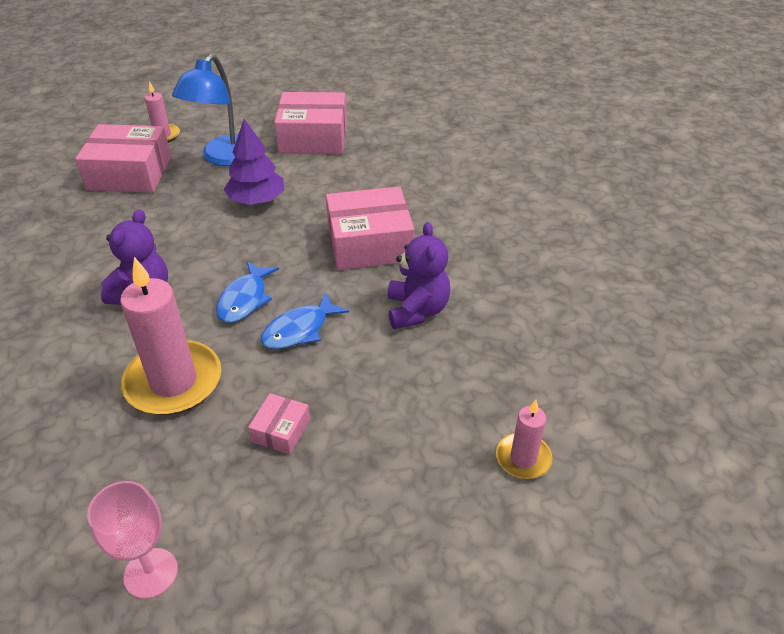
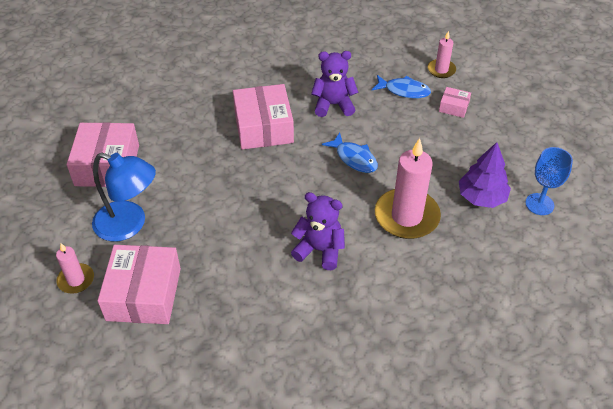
camera: 90 degrees left, 5 degrees up
pink goblet [87,481,178,599] -> blue goblet [525,147,573,215]
blue fish [216,261,279,323] -> blue fish moved to [372,75,431,98]
purple tree [224,119,284,205] -> purple tree moved to [459,142,511,208]
pink box [248,393,310,455] -> pink box moved to [439,87,471,118]

